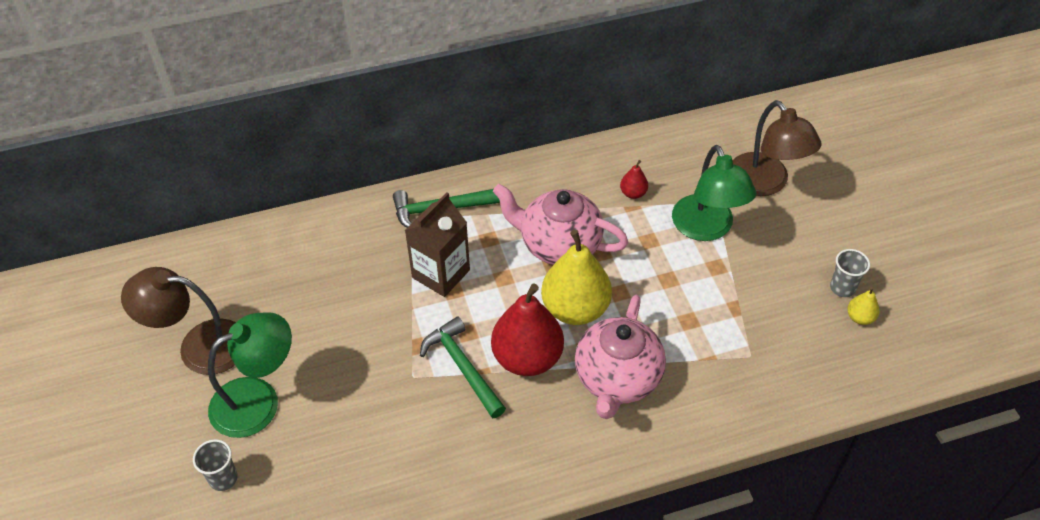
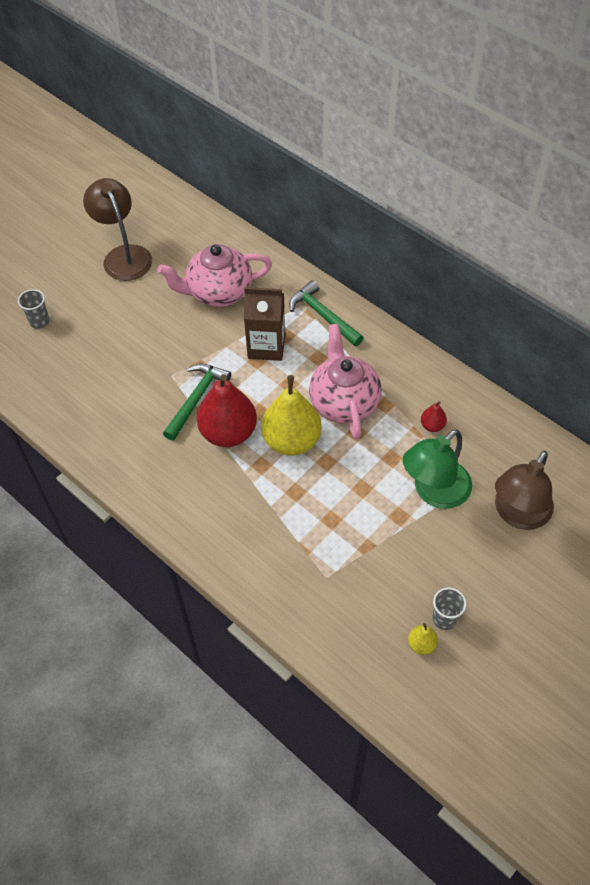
camera: 60 degrees right, 5 degrees up
green lamp [208,312,292,438] -> none
pink teapot [575,295,666,419] -> pink teapot moved to [157,244,272,307]

